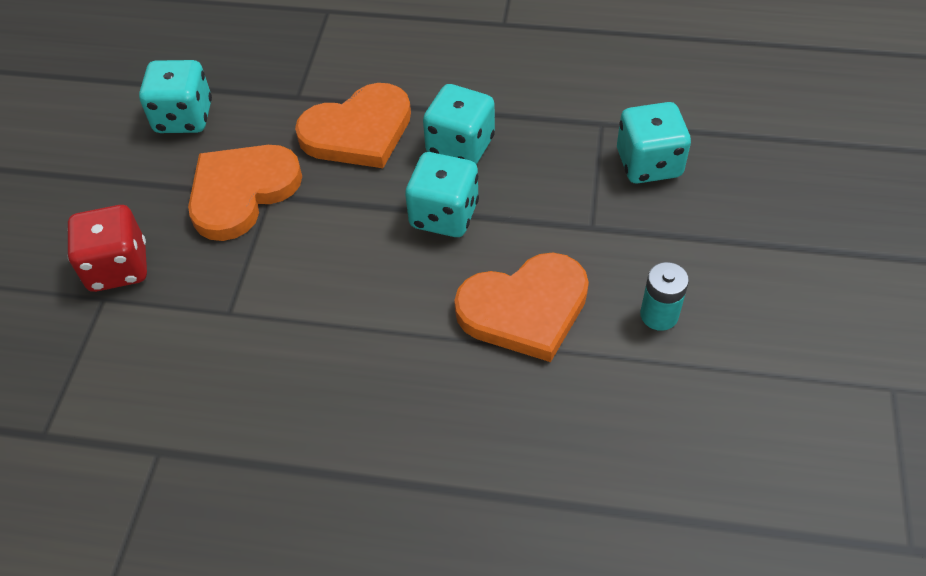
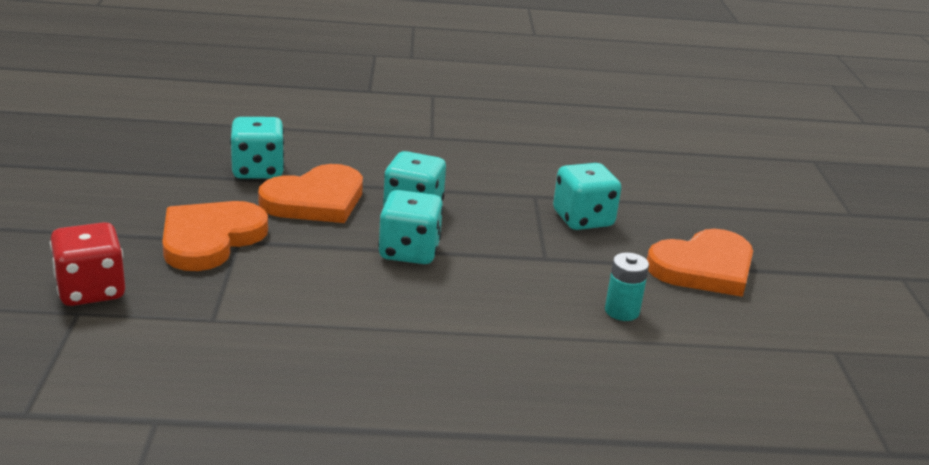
camera: 15 degrees left, 25 degrees down
turquoise dice [139,60,212,133] -> turquoise dice moved to [230,117,285,179]
orange heart [454,253,589,362] -> orange heart moved to [647,229,753,297]

